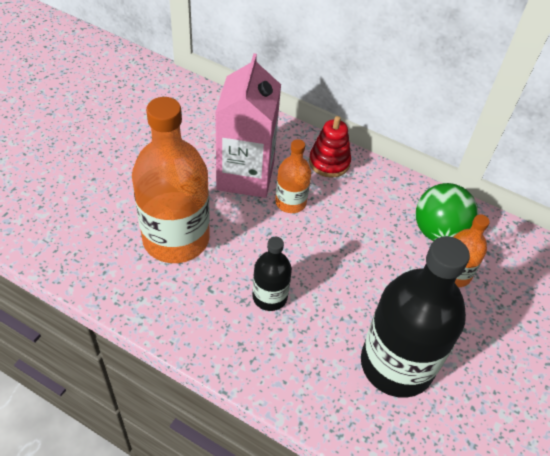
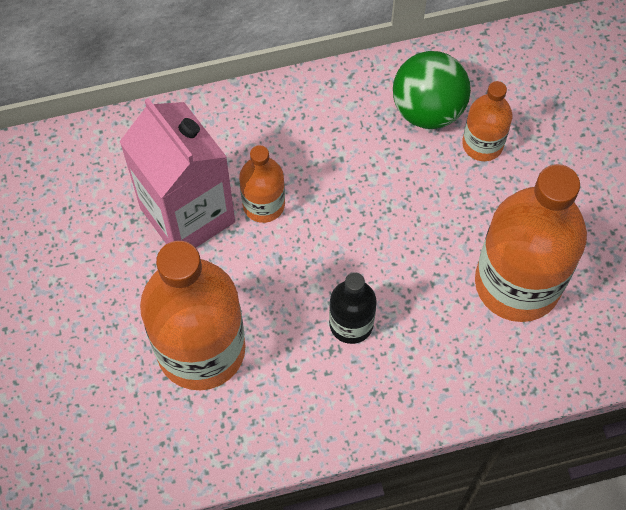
camera: 40 degrees left, 15 degrees up
red stacking toy [309,116,351,178] -> none
black bottle [361,236,470,398] -> orange bottle [475,164,587,322]

